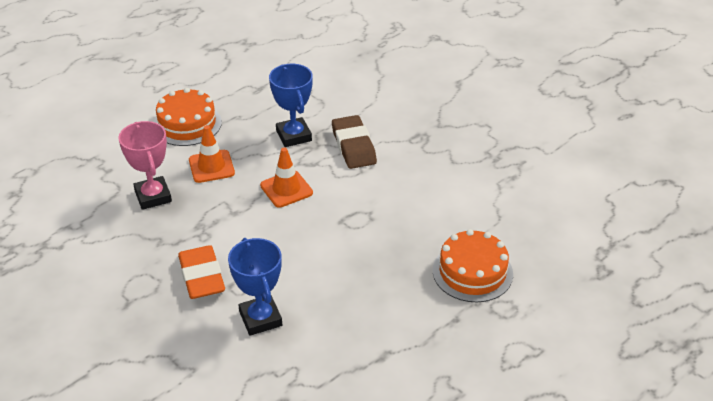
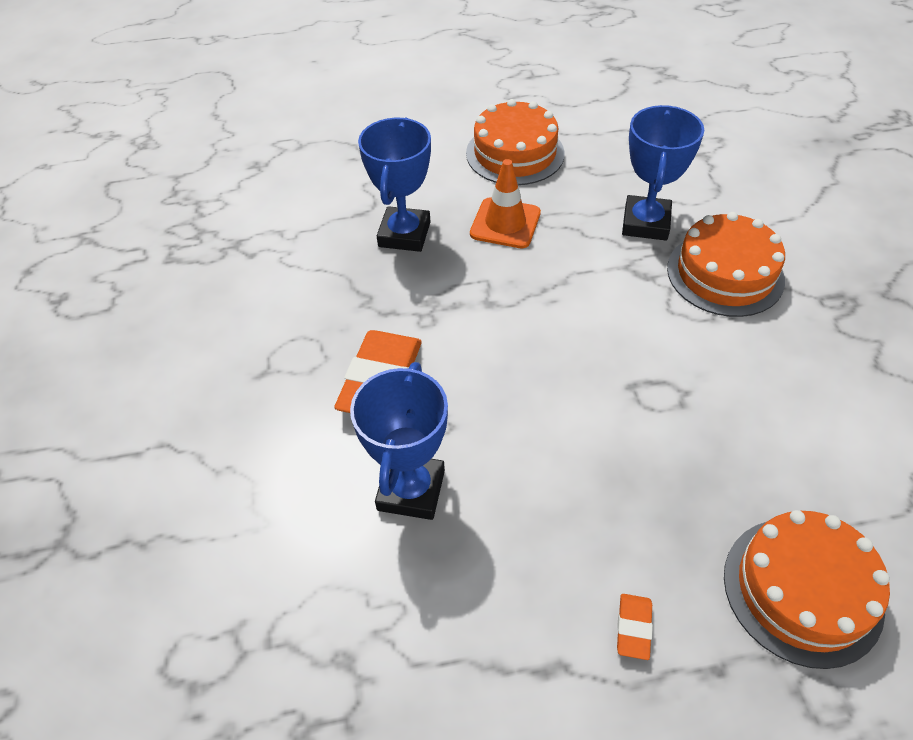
camera: 35 degrees right, 10 degrees up
pink trophy [118,121,172,210] -> blue trophy [358,118,431,252]
orange traffic cone [260,148,313,208] -> none
brown eraser [332,115,377,169] -> orange cake [667,212,785,317]
none -> orange eraser [617,594,653,660]

